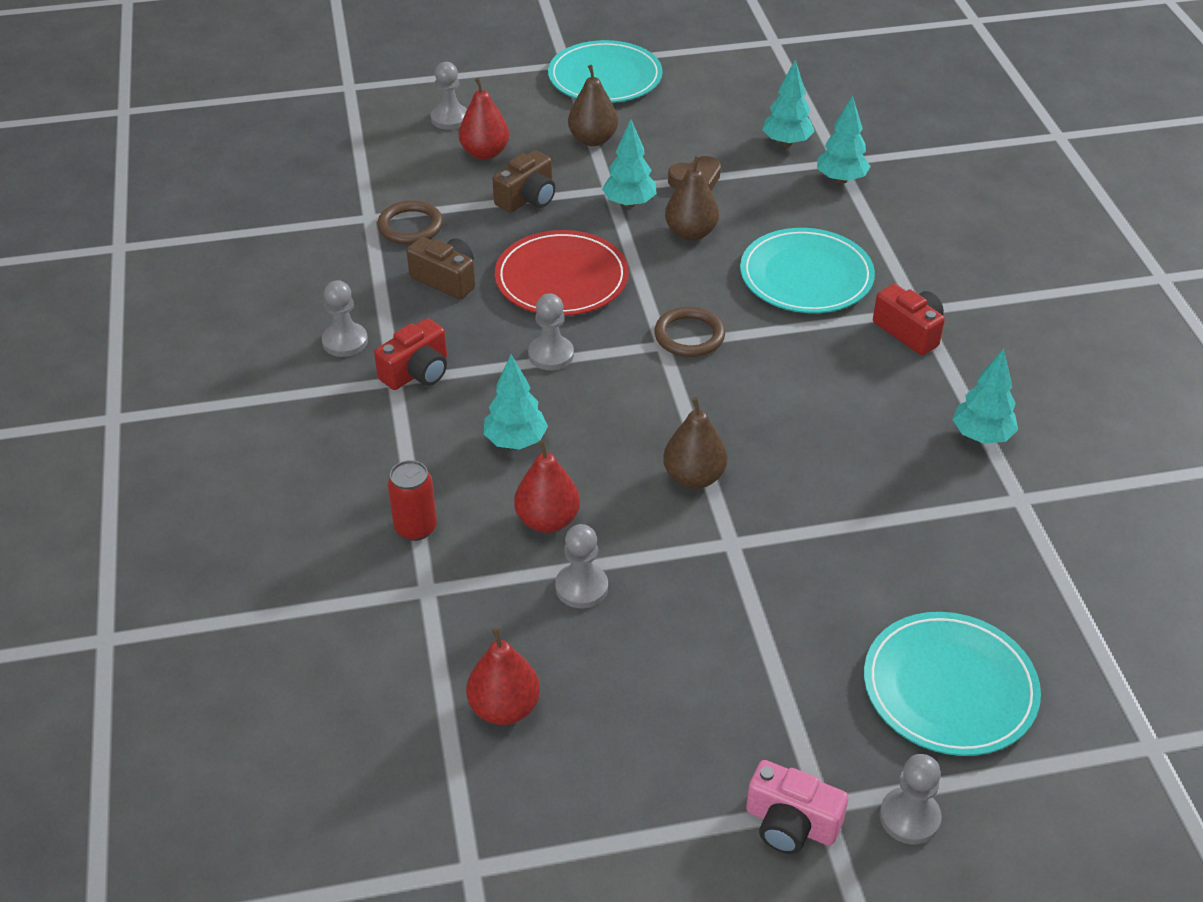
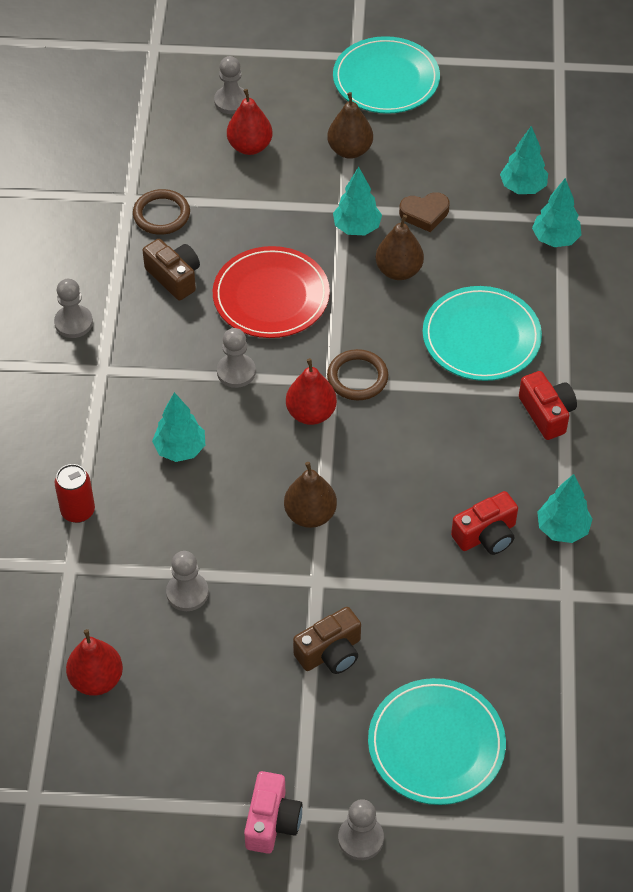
camera: 15 degrees right, 10 degrees up
red camera [374,318,447,390] -> red camera moved to [451,491,518,555]
brown camera [493,150,555,213] -> brown camera moved to [293,607,361,674]
red pear [514,440,580,533] -> red pear moved to [286,358,337,425]
pink camera [746,760,848,854] -> pink camera turned 120 degrees counterclockwise [244,771,302,854]

